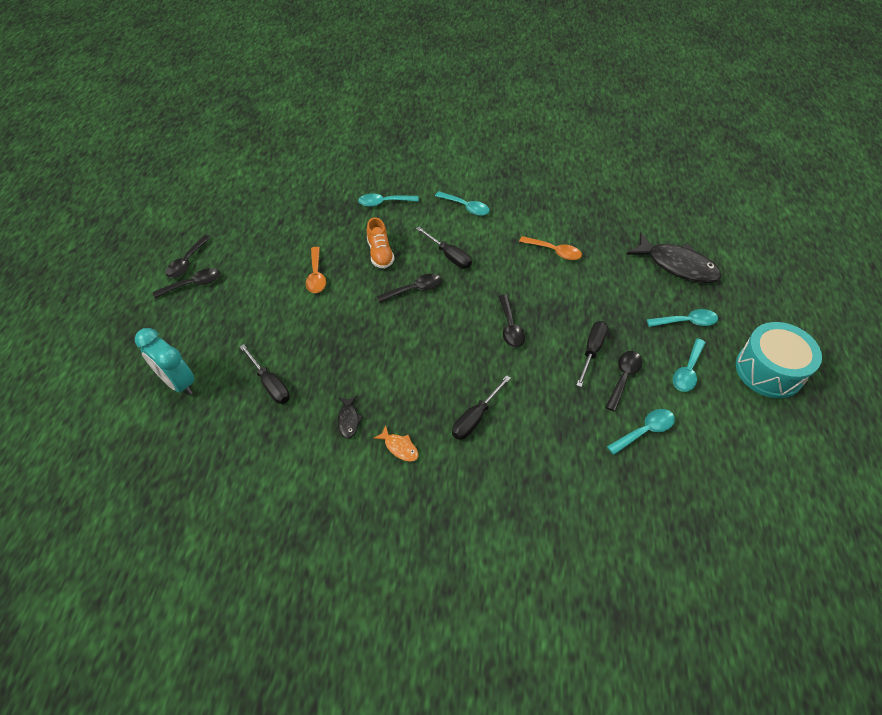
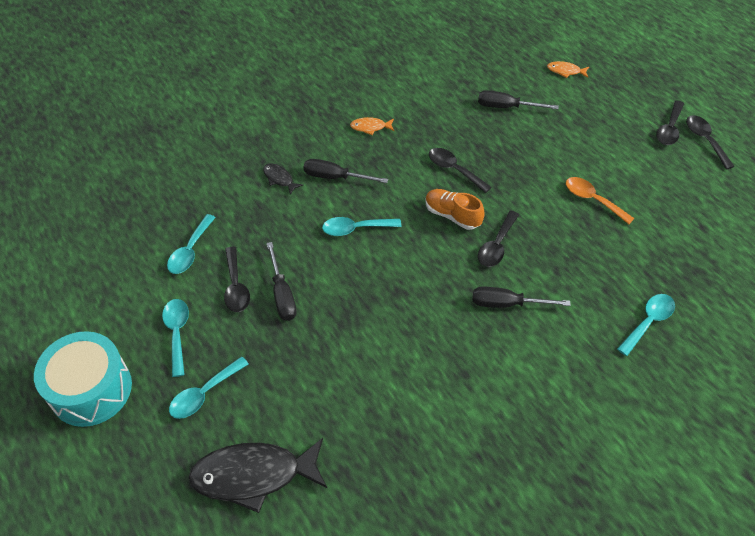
camera: 140 degrees right, 0 degrees up
turquoise clock [135,328,195,395] -> orange fish [547,61,589,78]
black fish [337,396,364,439] -> black fish moved to [263,163,303,195]
orange shoe [367,218,395,269] -> orange shoe moved to [425,189,485,230]
turquoise spoon [435,191,490,216] -> turquoise spoon moved to [322,217,401,236]
black screwdriver [452,375,511,440] -> black screwdriver turned 75 degrees counterclockwise [304,159,388,183]
black spoon [498,295,525,348] -> black spoon moved to [429,148,492,193]
orange spoon [519,236,582,260] -> none

